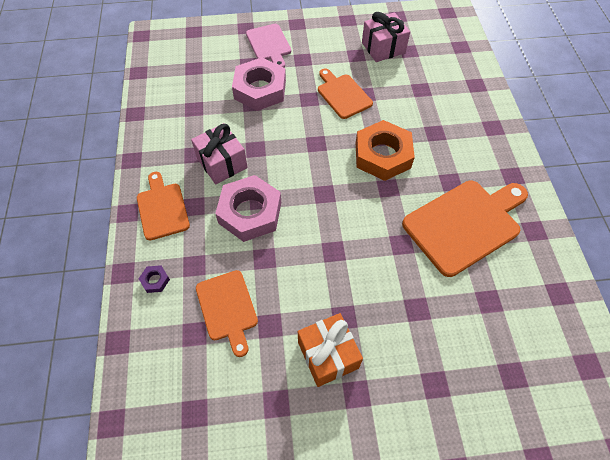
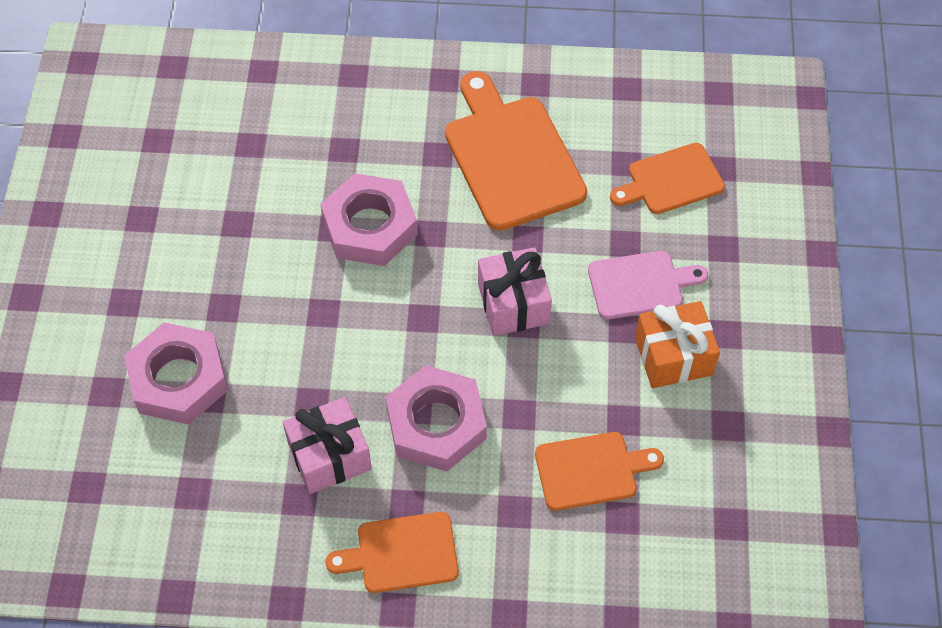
camera: 80 degrees left, 0 degrees up
purple nut [138,265,170,293] -> none
pink cutting board [246,24,291,68] -> pink cutting board moved to [588,251,708,319]
orange cutting board [318,68,373,119] -> orange cutting board moved to [610,143,725,214]
orange nut [356,120,415,181] -> pink nut [321,173,418,266]
pink gift [362,12,410,62] -> pink gift moved to [478,247,552,336]

